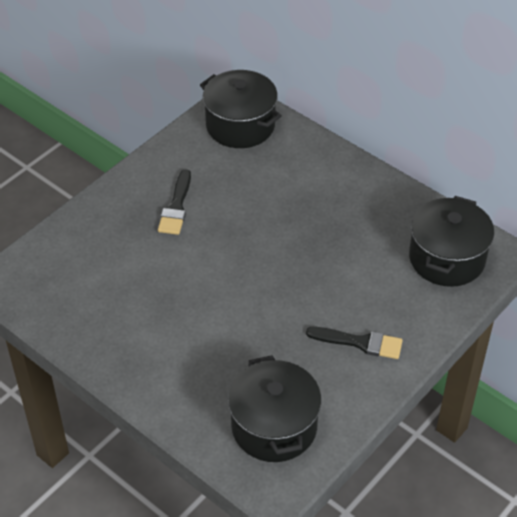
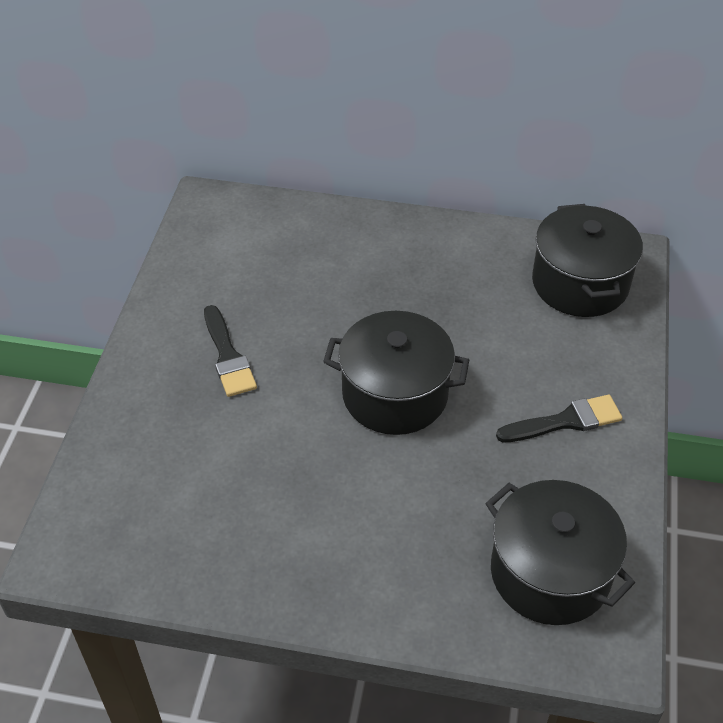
camera: 30 degrees left, 0 degrees up
black pot [200,70,282,148] -> black pot moved to [323,311,469,435]

